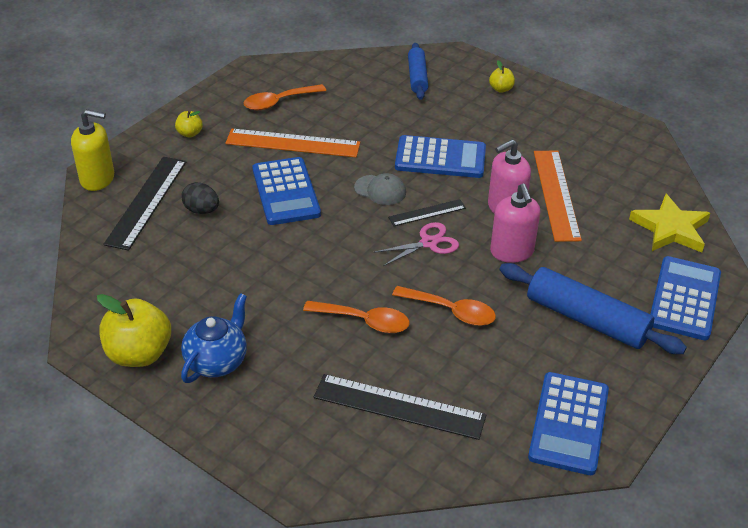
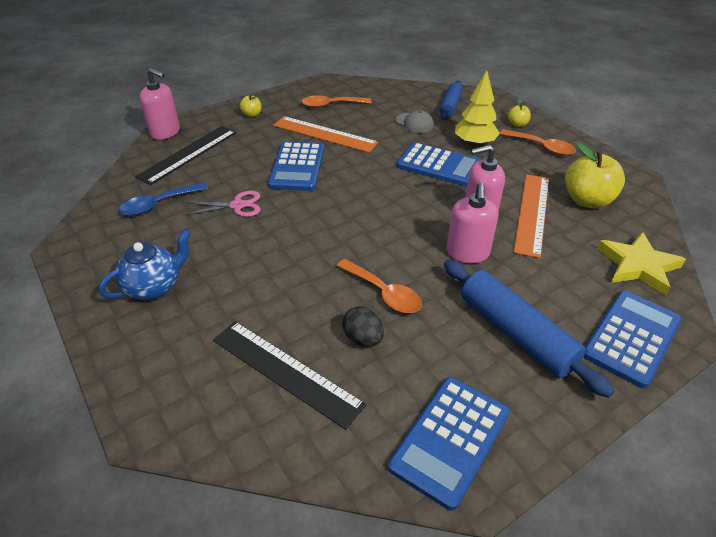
camera: 20 degrees right, 0 degrees up
yellow soap dispenser [71,109,114,191] -> pink soap dispenser [140,68,180,140]
yellow apple [97,294,171,367] -> yellow apple moved to [565,143,625,209]
black egg [181,182,219,214] -> black egg moved to [342,306,384,347]
orange spoon [303,301,409,333] -> orange spoon moved to [499,129,576,155]
grey cap [354,173,406,205] -> grey cap moved to [396,110,434,133]
pink scissors [374,222,459,266] -> pink scissors moved to [185,191,261,217]
black ruler [388,199,466,226] -> none
none -> blue spoon [119,183,208,216]
none -> yellow tree [455,70,500,147]

